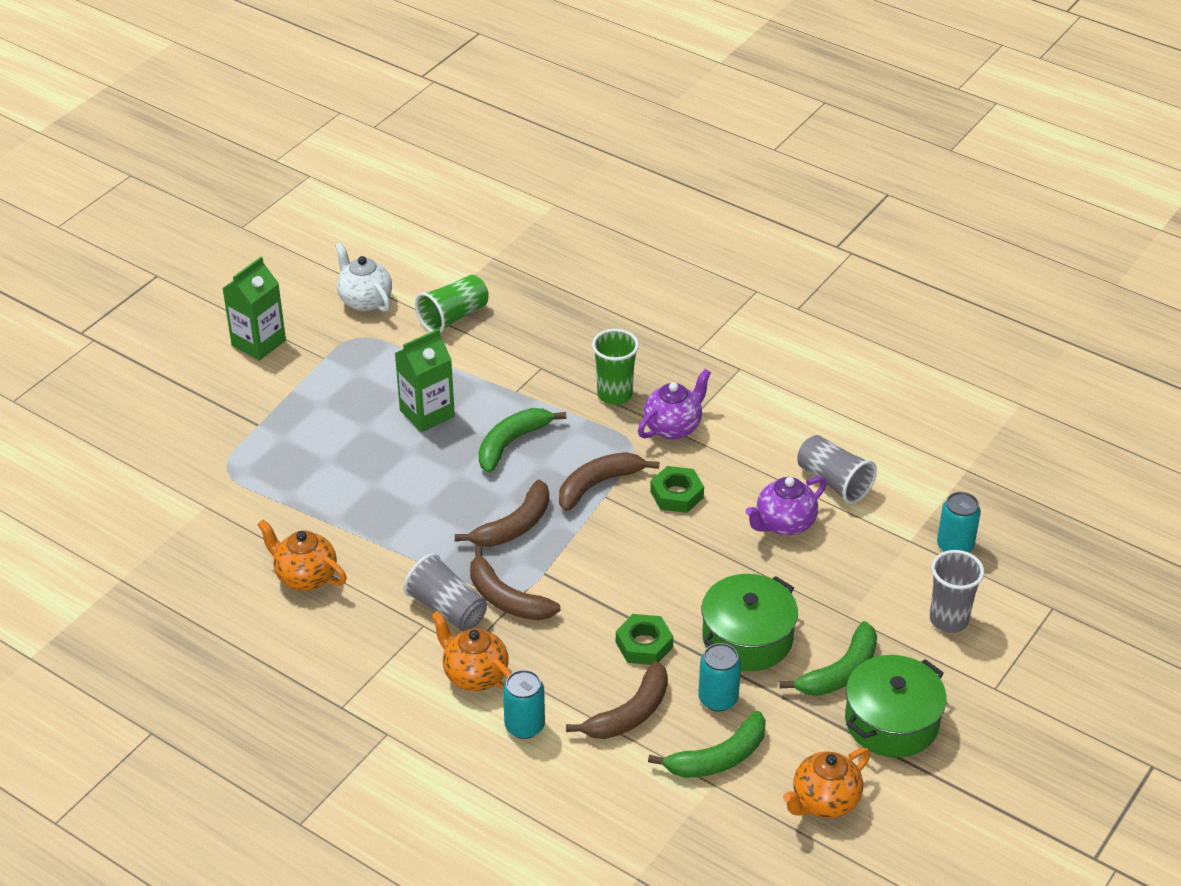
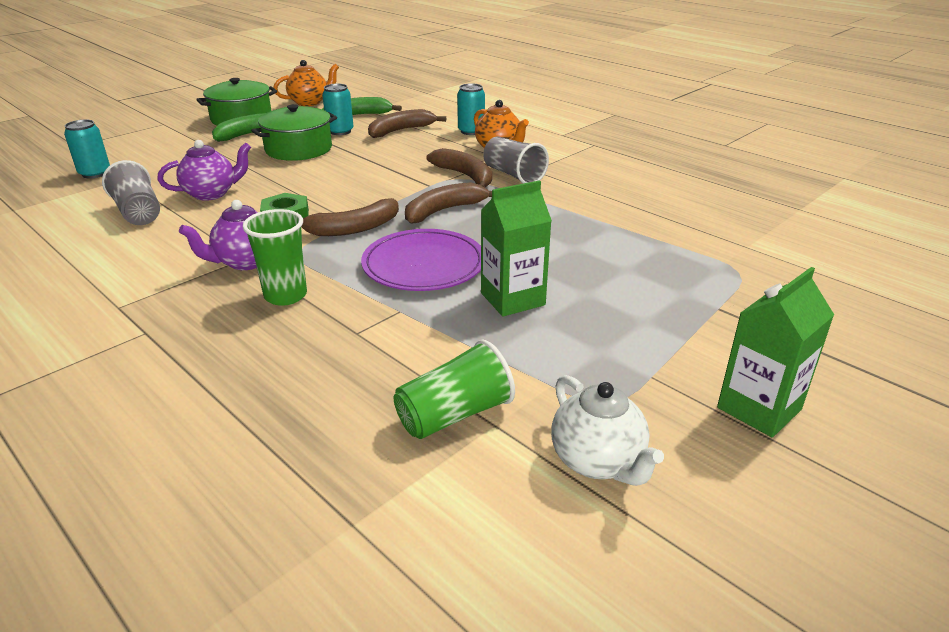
camera: 170 degrees left, 10 degrees down
orange teapot [257,520,347,591] -> none
green banana [479,408,566,473] -> purple plate [361,229,481,291]
green nut [616,614,673,665] -> none
grey cup [930,550,984,633] -> none

